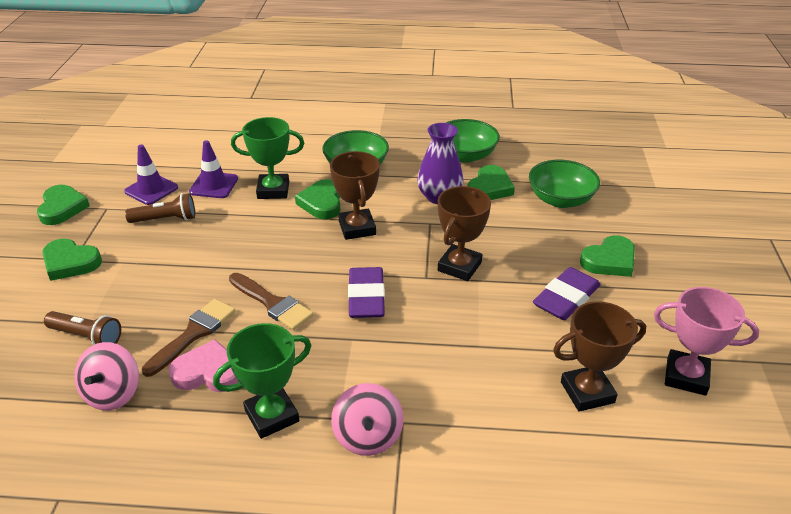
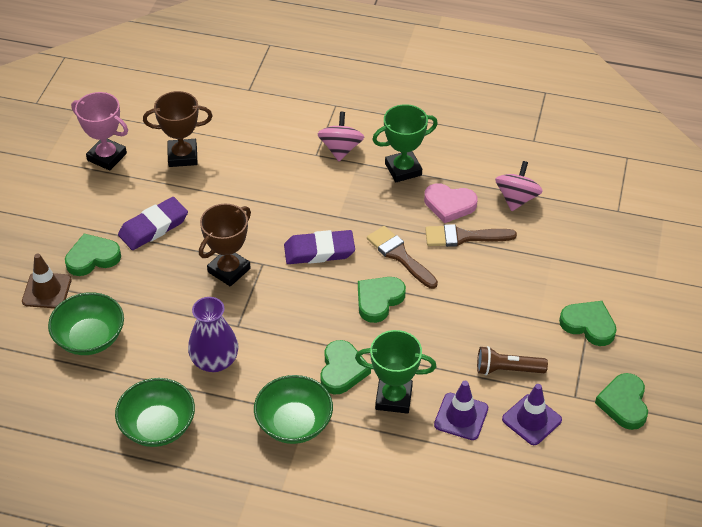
camera: 170 degrees left, 10 degrees up
brown flashlight [44,311,121,345] -> none
brown brush [142,299,236,377] -> brown brush turned 45 degrees clockwise [425,224,517,247]
brown trophy [330,151,380,240] -> none
purple eraser [348,267,385,318] -> purple eraser turned 75 degrees clockwise [284,230,355,264]
green heart [467,165,515,200] -> green heart moved to [358,277,406,323]
none -> brown traffic cone [22,253,72,308]

